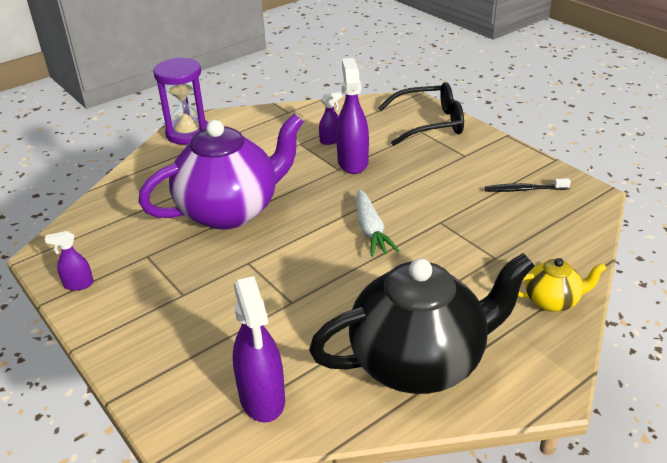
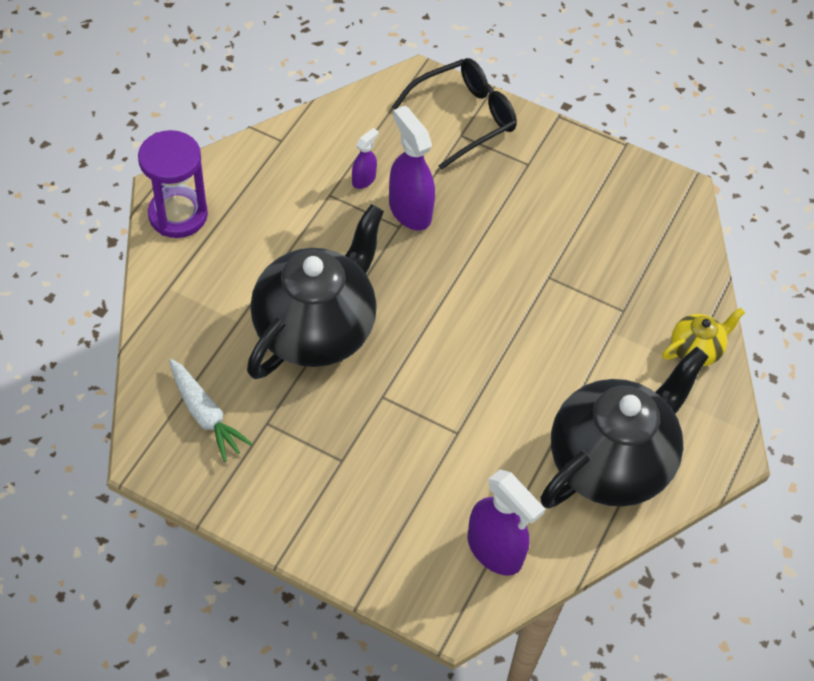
camera: 30 degrees left, 20 degrees up
purple spray bottle [45,231,94,291] -> none
purple teapot [138,114,304,229] -> black teapot [247,204,384,379]
white carrot [357,189,400,257] -> white carrot moved to [169,359,253,462]
black toothbrush [485,178,571,192] -> none

